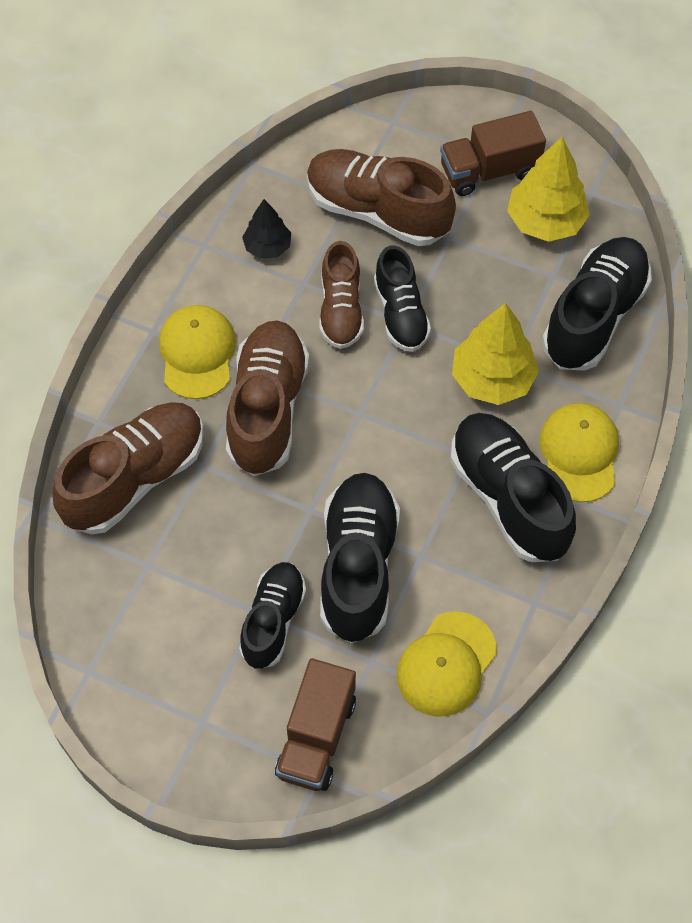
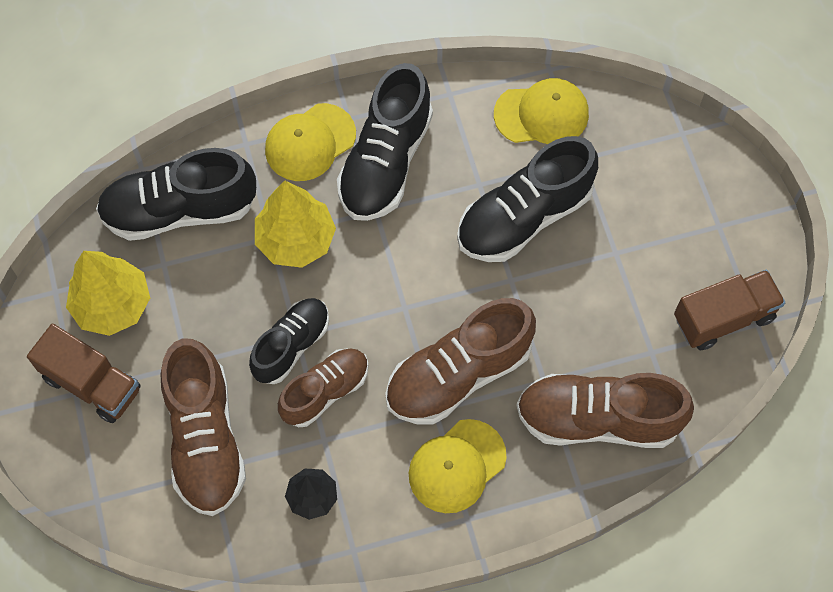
camera: 130 degrees left, 5 degrees up
black shoe [239,562,306,669] -> none
brown truck [275,658,356,791] -> brown truck moved to [674,269,785,350]

